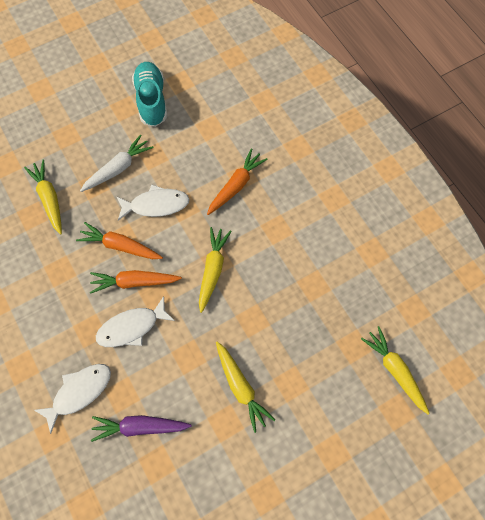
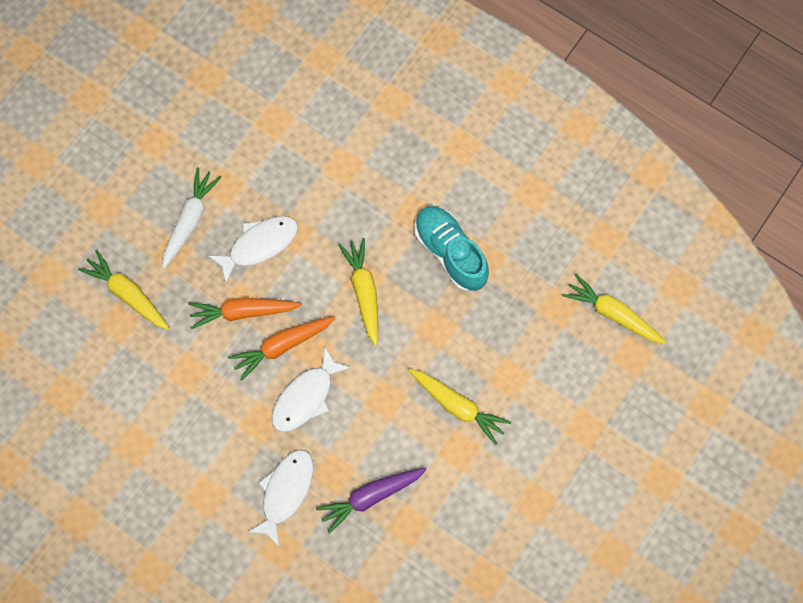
camera: 25 degrees left, 5 degrees up
turquoise shoe [132,62,167,127] -> turquoise shoe moved to [415,206,489,292]
orange carrot [207,148,268,215] -> none

